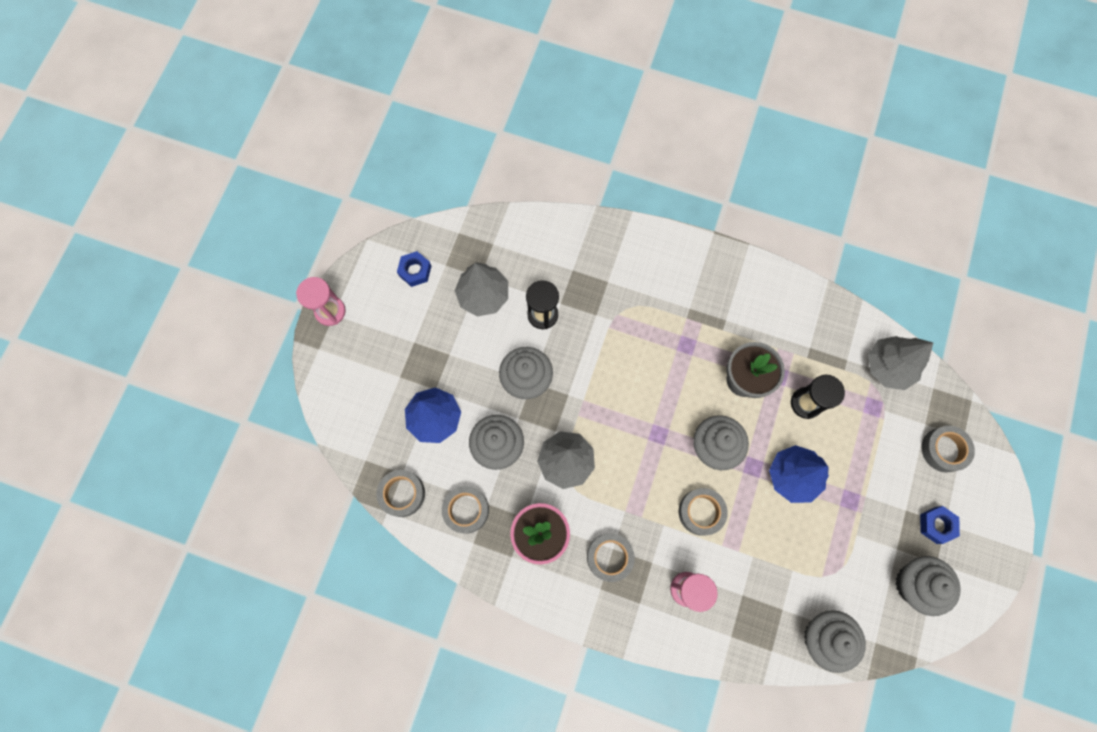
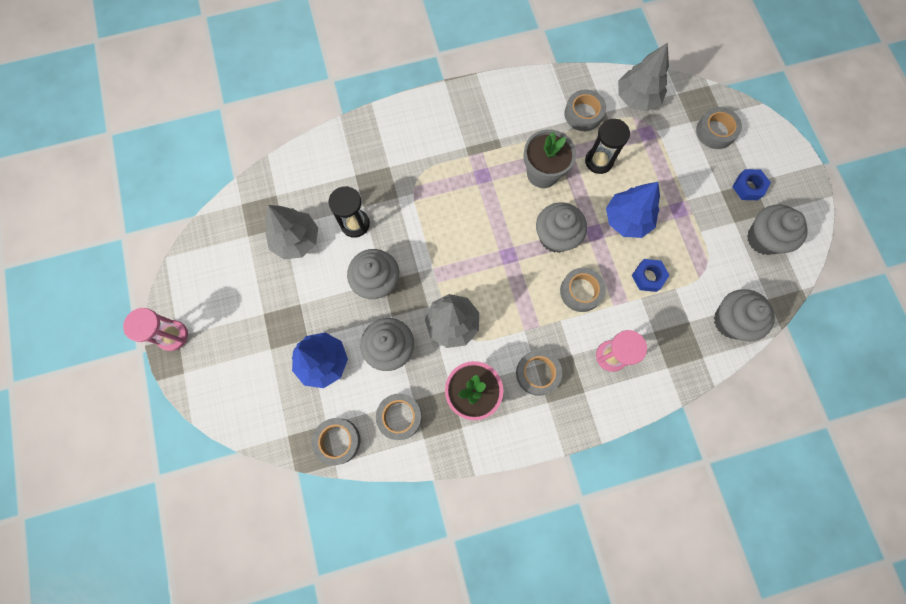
camera: 35 degrees left, 0 degrees up
blue nut [397,251,431,287] -> blue nut moved to [632,259,670,292]
none -> grey tape [564,89,606,131]

